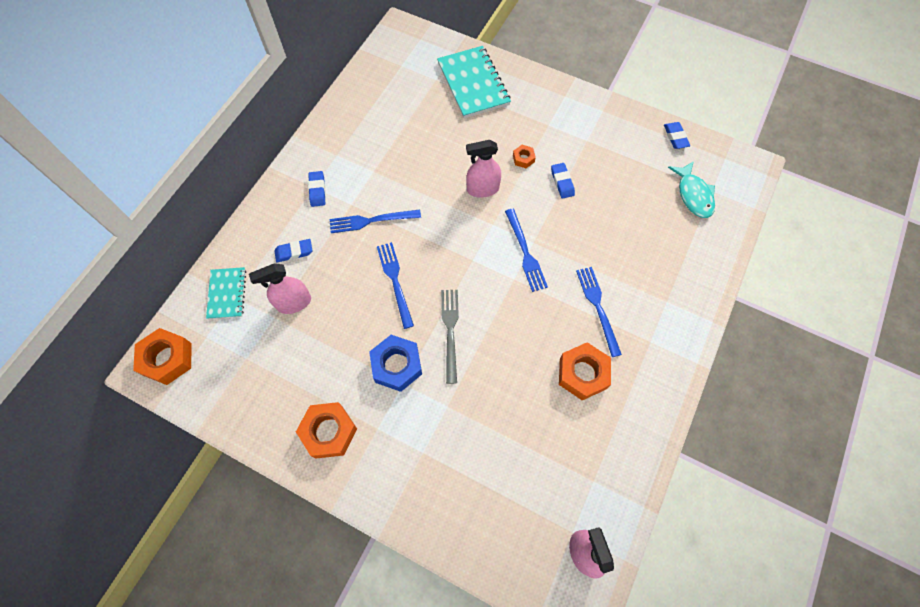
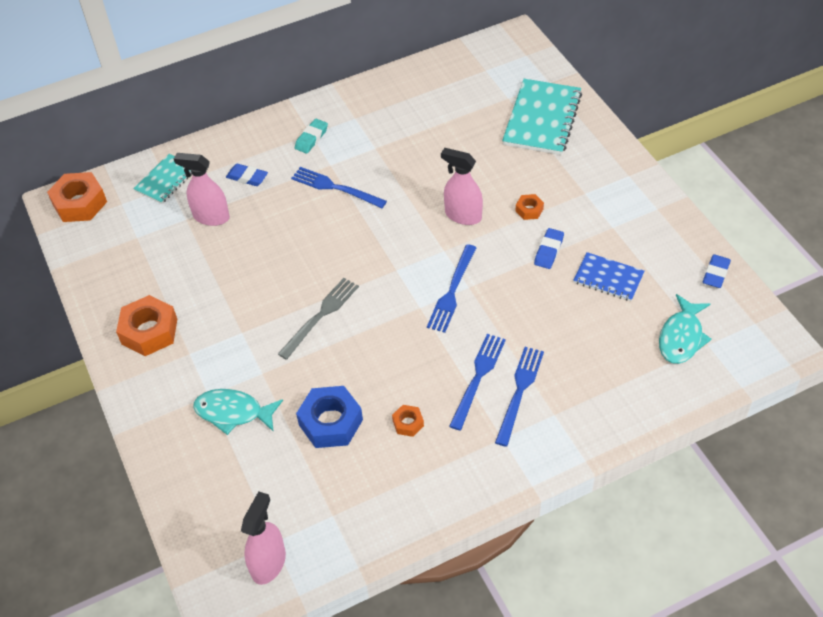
camera: 40 degrees right, 15 degrees down
blue eraser [308,171,326,207] -> turquoise eraser [295,119,328,154]
blue nut [369,335,422,392] -> blue nut moved to [296,386,363,448]
blue fork [377,242,414,329] -> blue fork moved to [495,347,544,447]
orange nut [559,342,611,401] -> orange nut [392,405,424,437], size x0.50
none -> turquoise fish [193,389,283,435]
none -> blue notebook [573,252,645,301]

